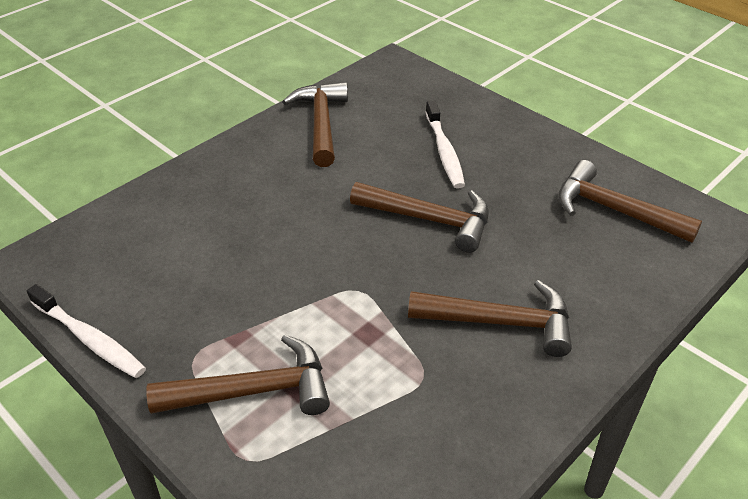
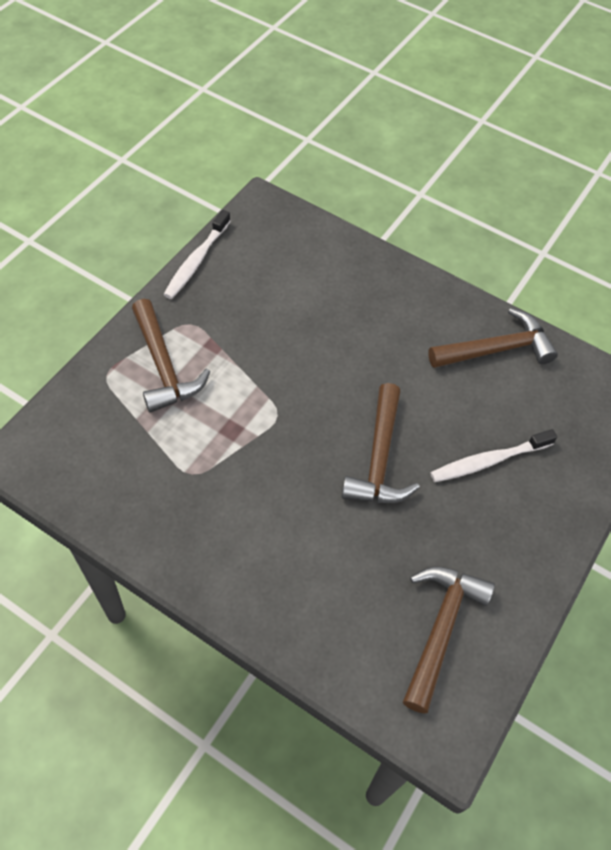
camera: 75 degrees right, 15 degrees up
brown hammer [408,280,572,357] -> none

